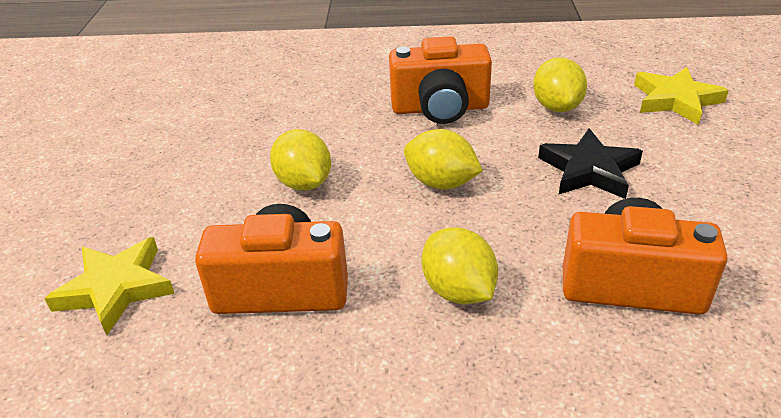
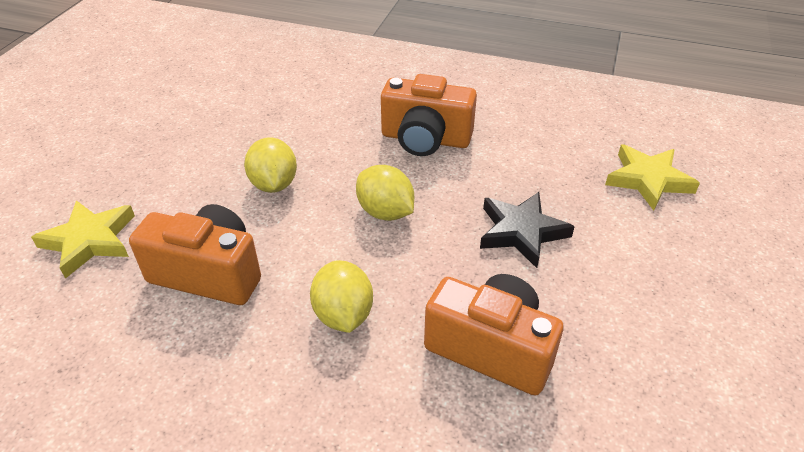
camera: 15 degrees right, 5 degrees up
yellow lemon [533,58,587,112] -> none

